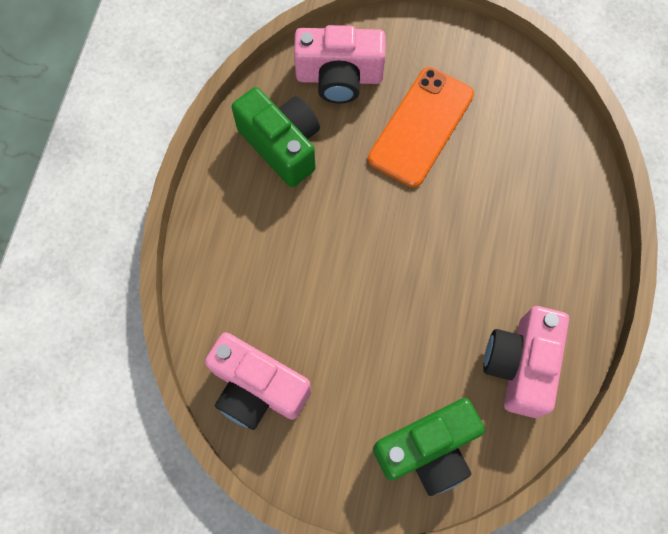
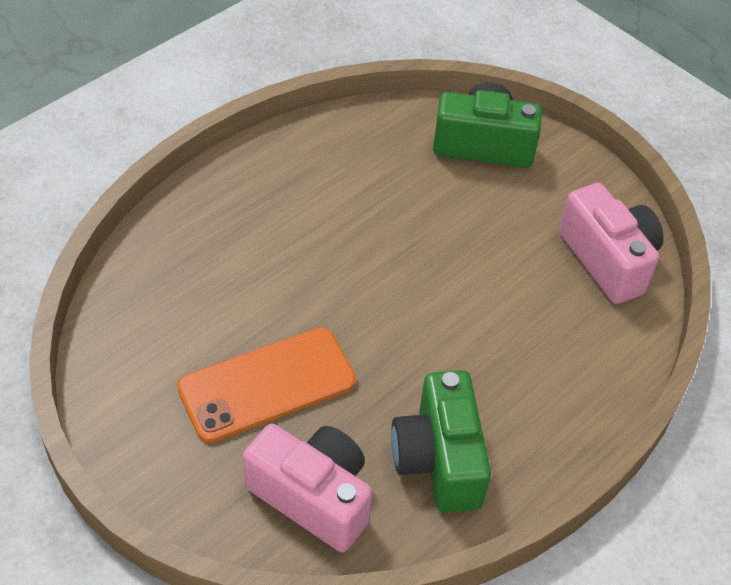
camera: 150 degrees left, 20 degrees down
pink camera [483,306,569,418] -> none

